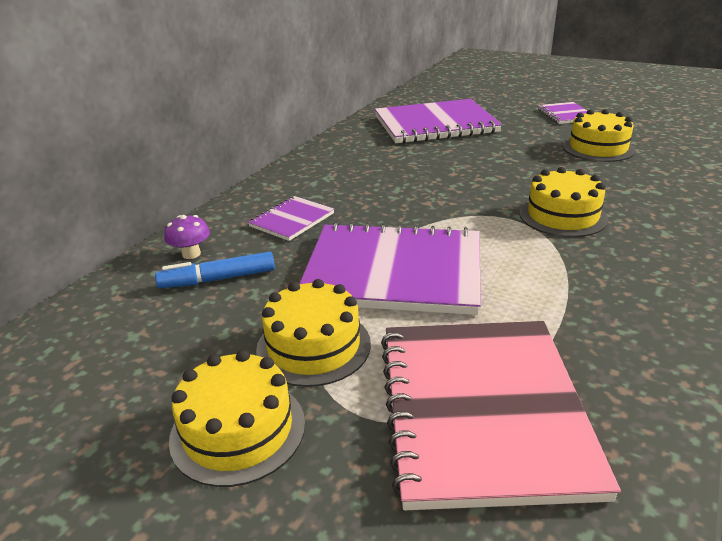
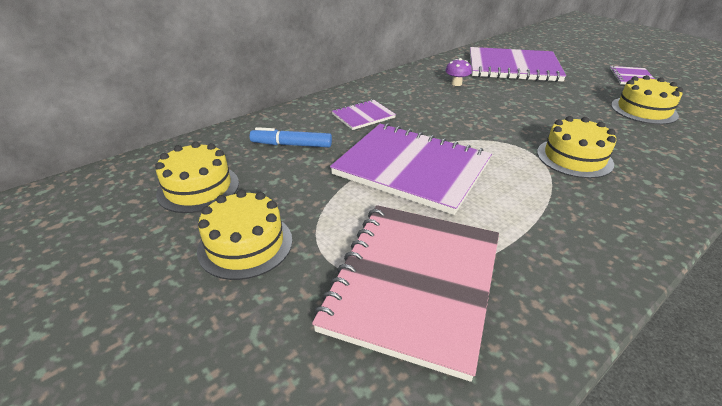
camera: 20 degrees right, 5 degrees up
purple mushroom [164,215,210,259] -> purple mushroom moved to [445,58,472,86]
yellow cake [256,279,371,387] -> yellow cake moved to [155,142,239,213]

